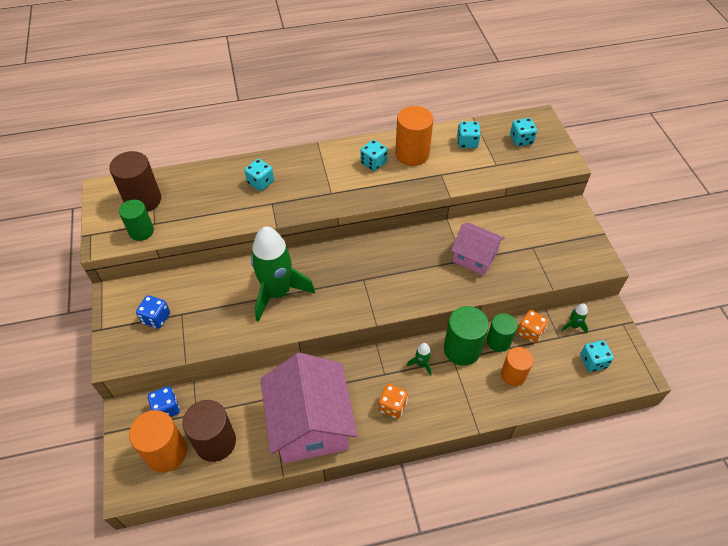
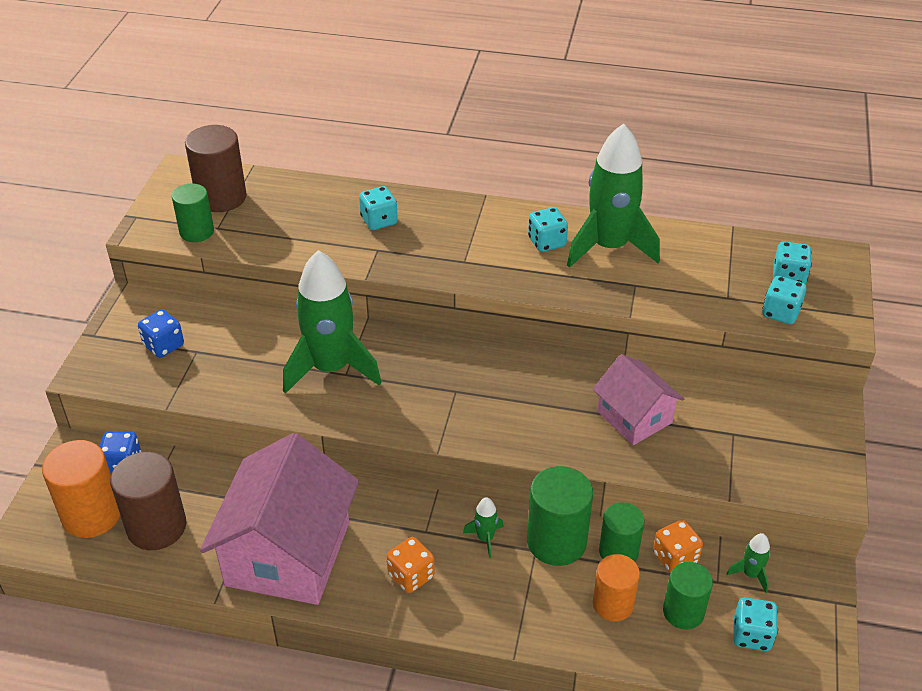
camera: 25 degrees right, 10 degrees down
orange cylinder [395,106,433,166] -> green rocket [567,124,660,268]
turquoise dice [457,121,481,148] -> turquoise dice moved to [762,276,807,324]
none -> green cylinder [663,562,713,630]

